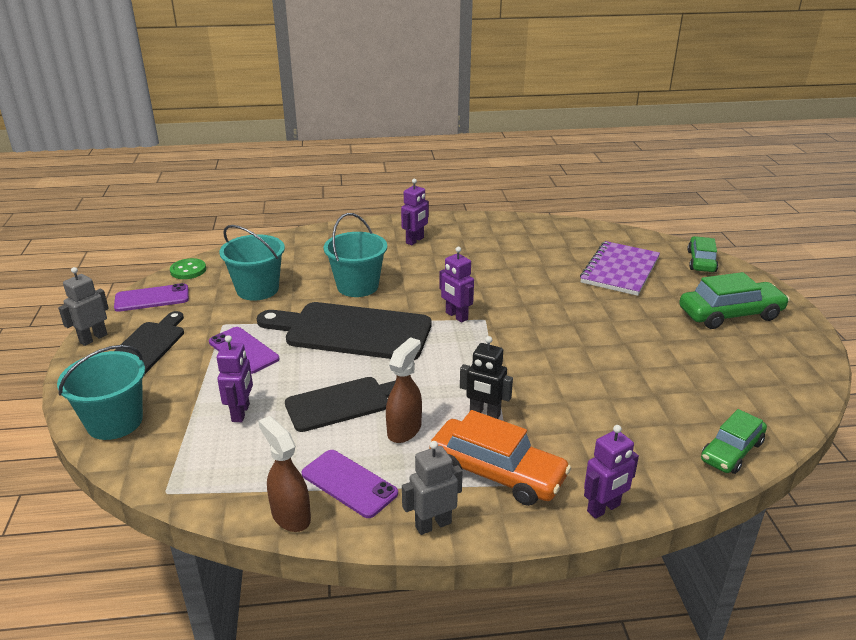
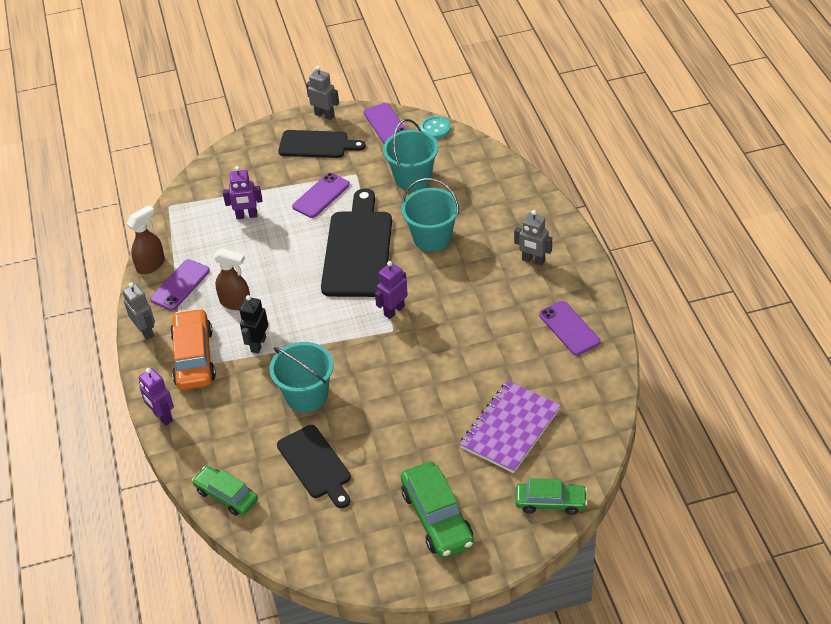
camera: 85 degrees right, 15 degrees up
turquoise bucket [57,345,145,440] -> turquoise bucket moved to [269,342,334,412]
green button [170,258,206,279] -> turquoise button [420,116,451,139]
black cutting board [285,377,396,432] -> black cutting board moved to [277,425,351,508]
purple robot [401,179,429,245] -> grey robot [514,210,552,266]
orange car [429,410,571,506] -> orange car turned 150 degrees clockwise [170,308,216,390]
purple notebook [580,241,660,296] -> purple notebook turned 75 degrees counterclockwise [460,381,561,473]
none -> purple phone [539,301,601,356]

